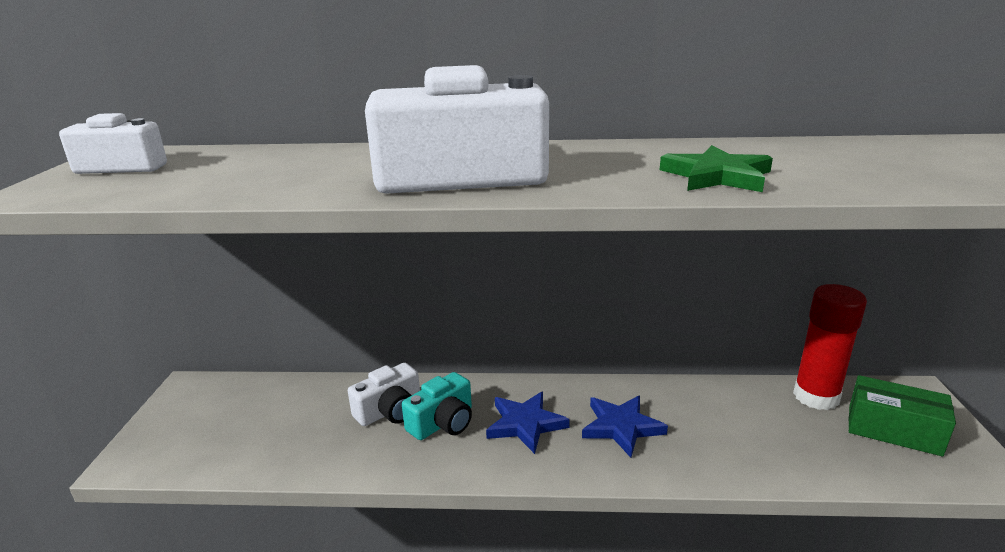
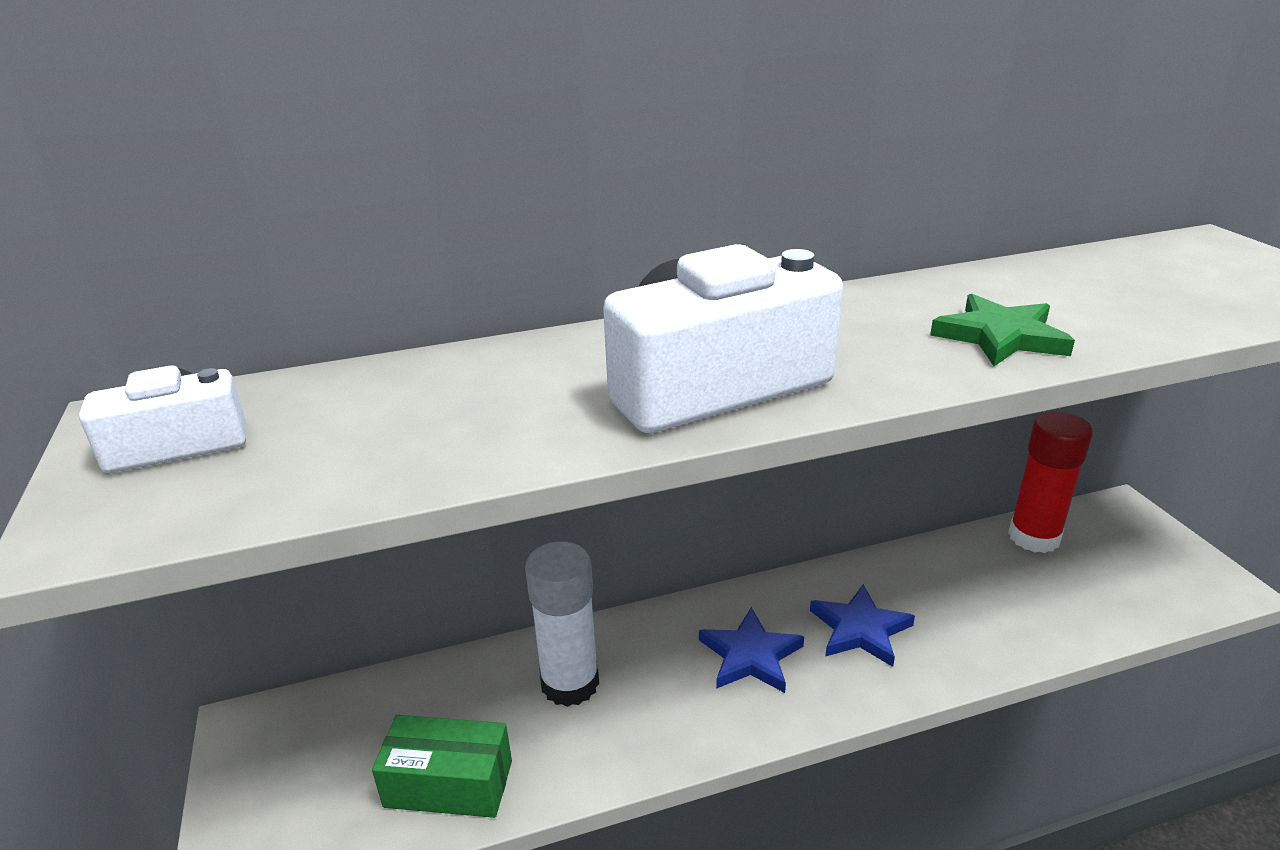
camera: 20 degrees left, 5 degrees up
white camera [348,363,420,426] -> white glue stick [525,541,599,707]
turquoise camera [402,372,472,440] -> none
green box [849,375,956,457] -> green box moved to [372,715,512,818]

